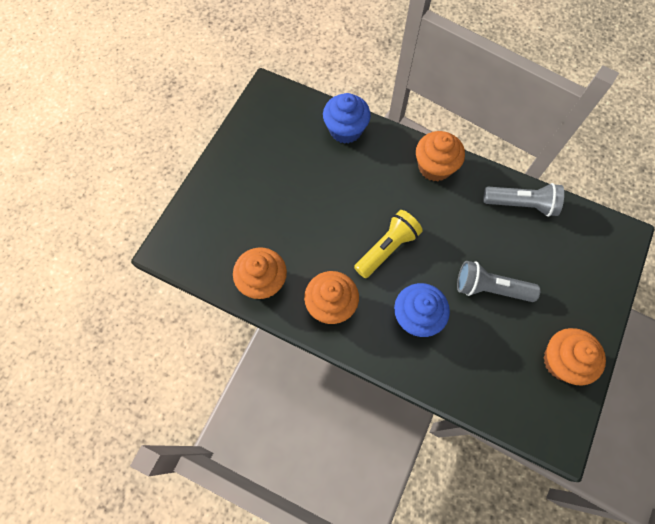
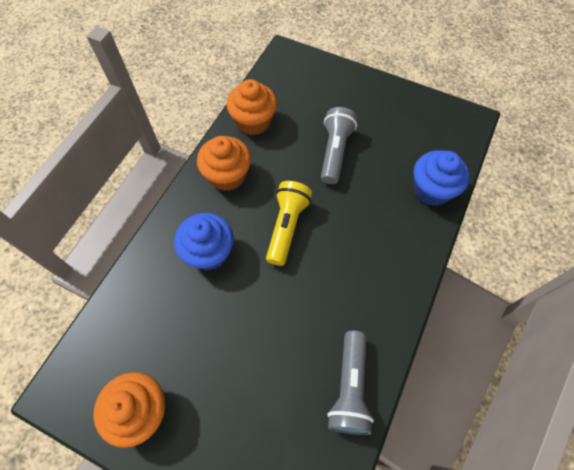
camera: 90 degrees right, 5 degrees down
yellow flashlight [354,210,423,278] -> yellow flashlight turned 120 degrees counterclockwise [266,181,312,266]
orange cupcake [416,131,465,182] -> none
grey flashlight [457,261,540,302] -> grey flashlight moved to [321,107,357,184]

